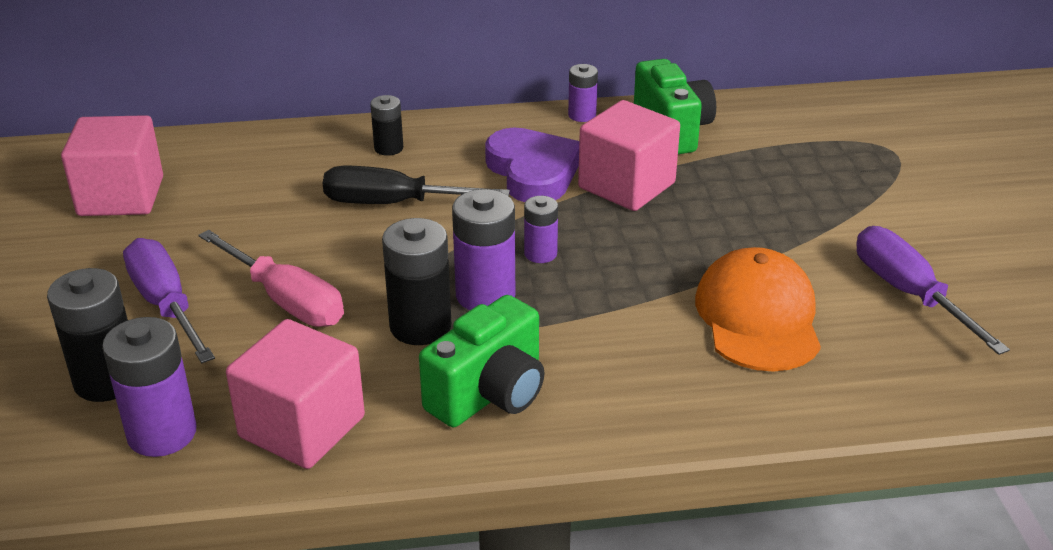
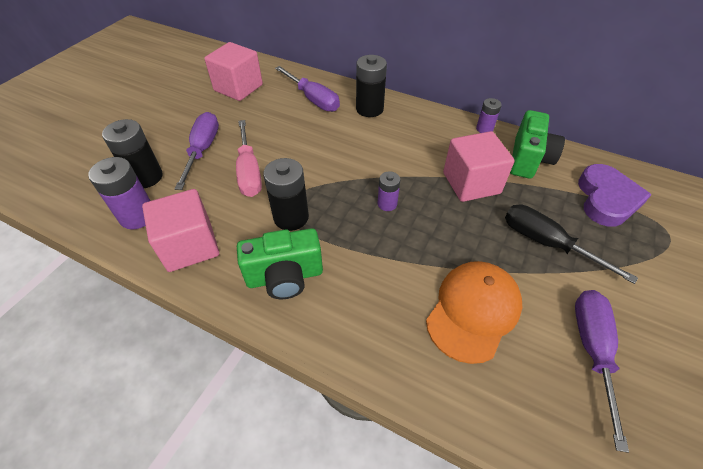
camera: 35 degrees right, 15 degrees up
black screwdriver [323,166,510,204] -> black screwdriver moved to [505,204,638,284]
black battery [370,95,403,156] -> black battery [356,55,387,117], size x1.73
purple battery [452,189,515,310] -> none
purple heart [485,128,579,202] -> purple heart moved to [578,164,651,227]
none -> purple screwdriver [275,66,340,112]

